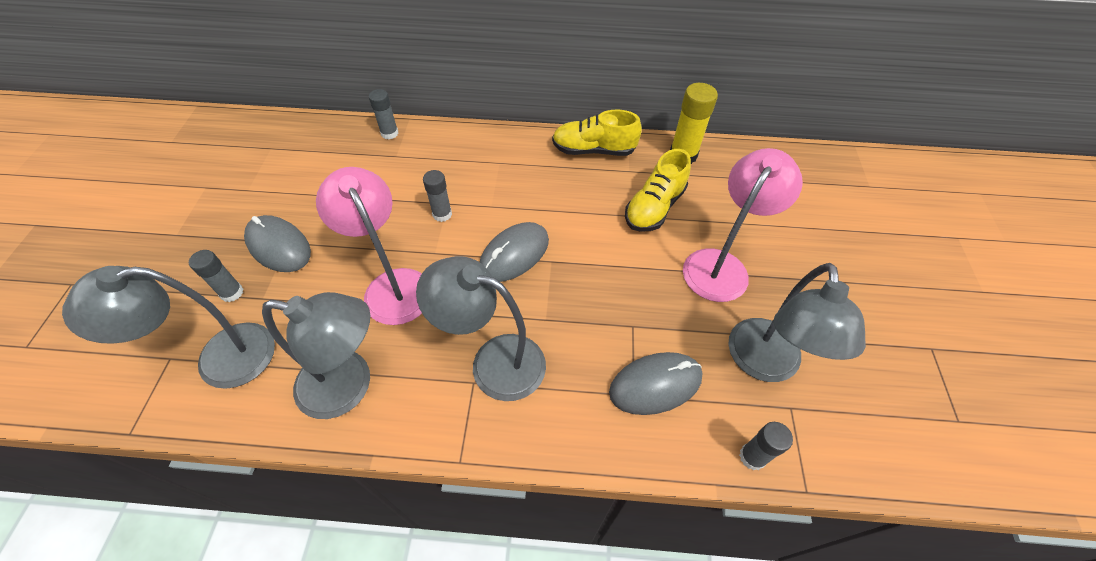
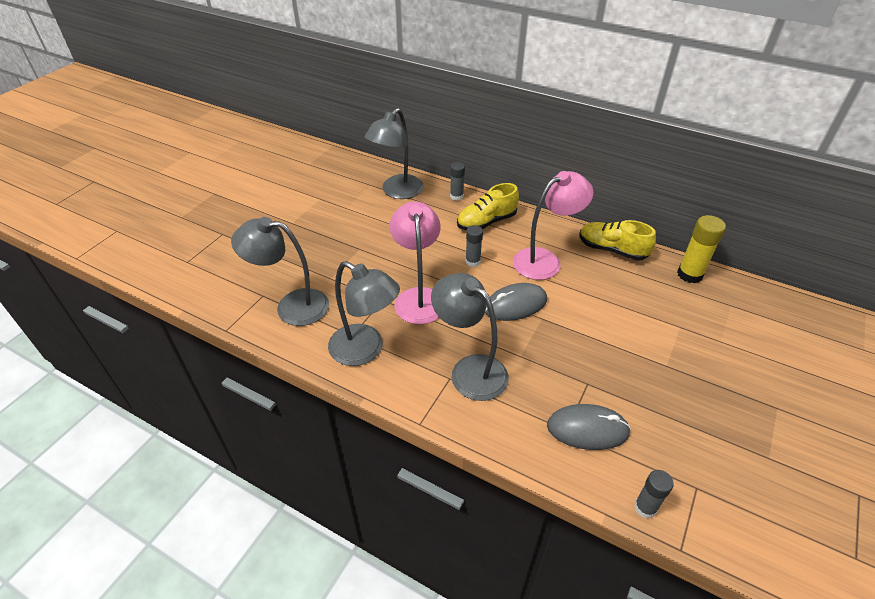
camera: 25 degrees right, 10 degrees down
grey glue stick [189,250,243,302] -> none
grey mouse [244,215,311,272] -> none
yellow shoe [625,149,691,232] -> yellow shoe moved to [457,183,519,230]
pink lamp [683,148,803,302] -> pink lamp moved to [513,171,594,280]
grey lamp [728,263,866,382] -> grey lamp moved to [365,108,424,199]

